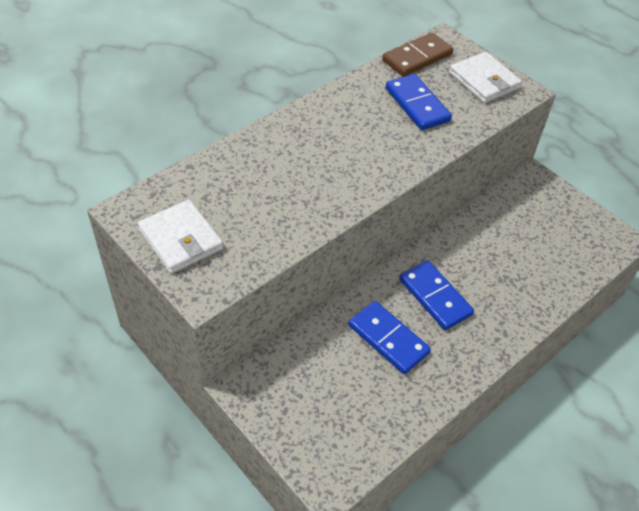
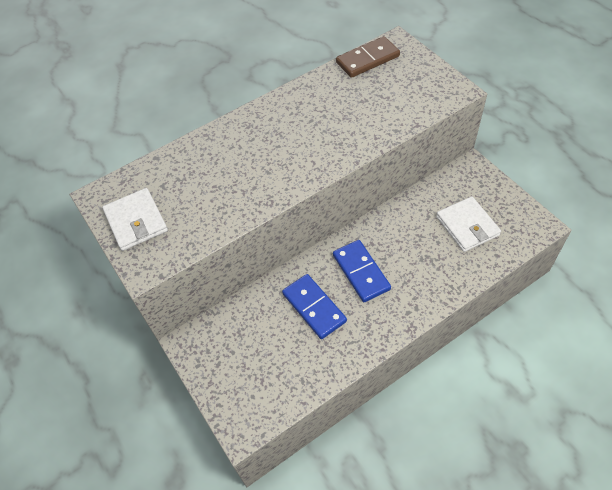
camera: 15 degrees right, 5 degrees up
blue domino [386,74,452,130] -> none
white wallet [449,52,522,103] -> white wallet moved to [436,196,501,252]

